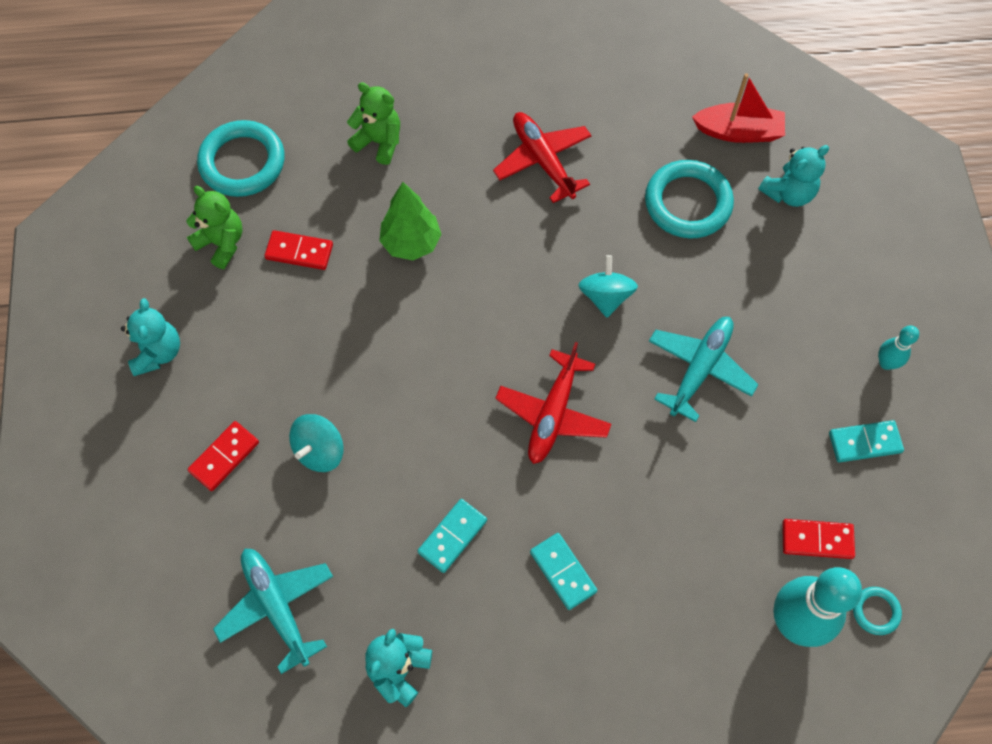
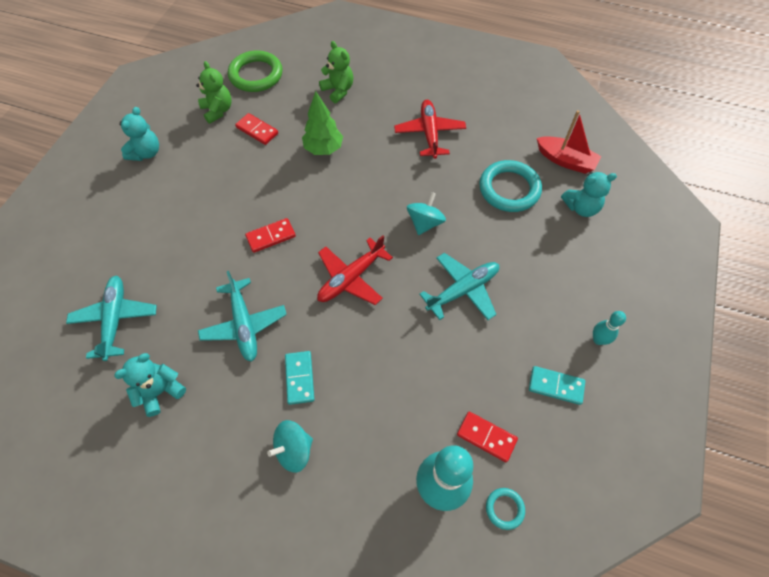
camera: 25 degrees right, 5 degrees down
red domino [188,421,259,491] -> red domino moved to [245,218,296,253]
turquoise ring [197,120,285,197] -> green ring [228,50,283,92]
turquoise spinning top [289,414,344,472] -> turquoise spinning top moved to [267,420,313,473]
turquoise domino [418,499,487,573] -> turquoise plane [198,271,287,362]

